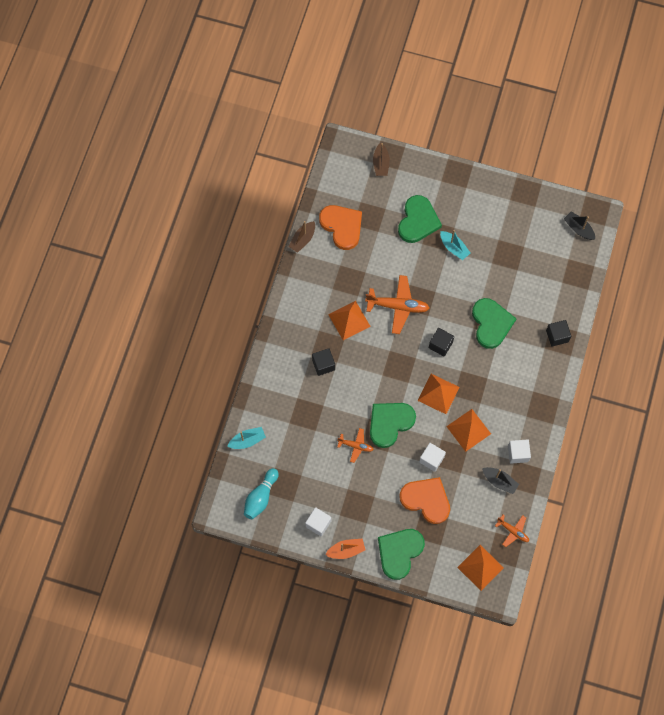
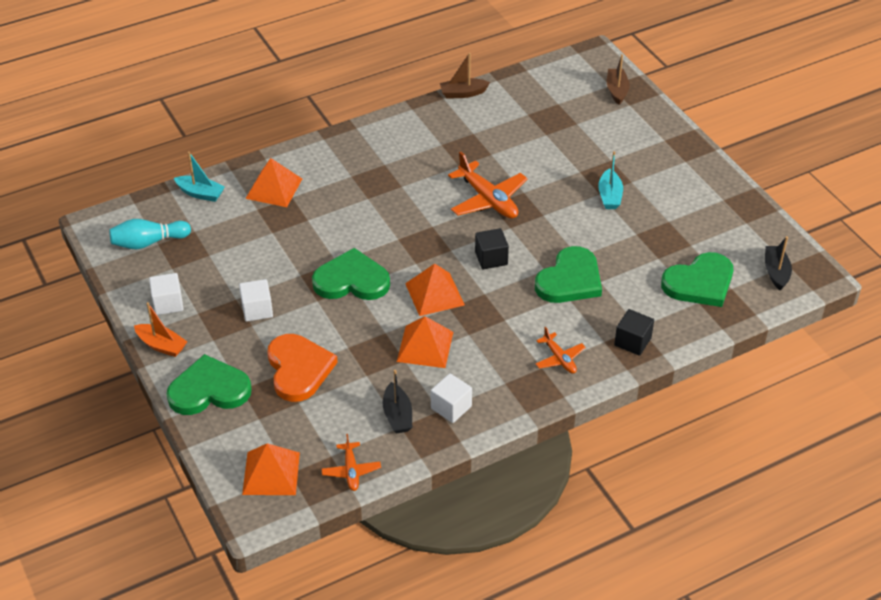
camera: 45 degrees right, 25 degrees down
black cube [312,348,335,376] -> none
orange heart [319,205,362,250] -> none
orange pyramid [328,301,371,340] -> orange pyramid moved to [245,158,302,207]
orange plane [337,428,374,463] -> orange plane moved to [535,327,586,374]
brown boat [373,143,390,176] -> brown boat turned 135 degrees clockwise [607,54,630,105]
green heart [398,195,442,243] -> green heart moved to [661,252,733,307]
white cube [419,443,446,472] -> white cube moved to [239,279,273,322]

